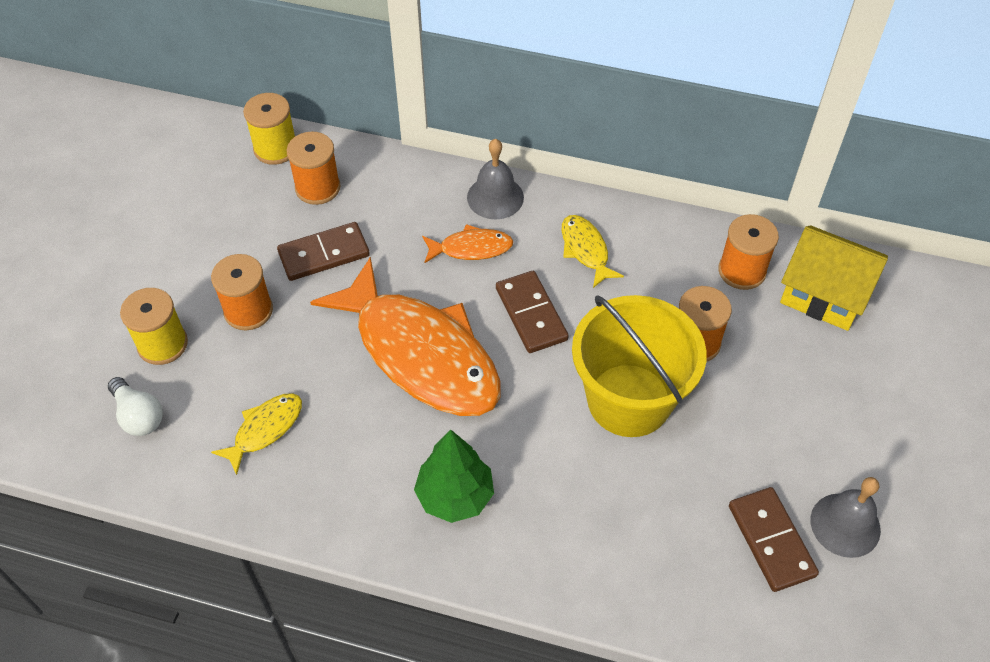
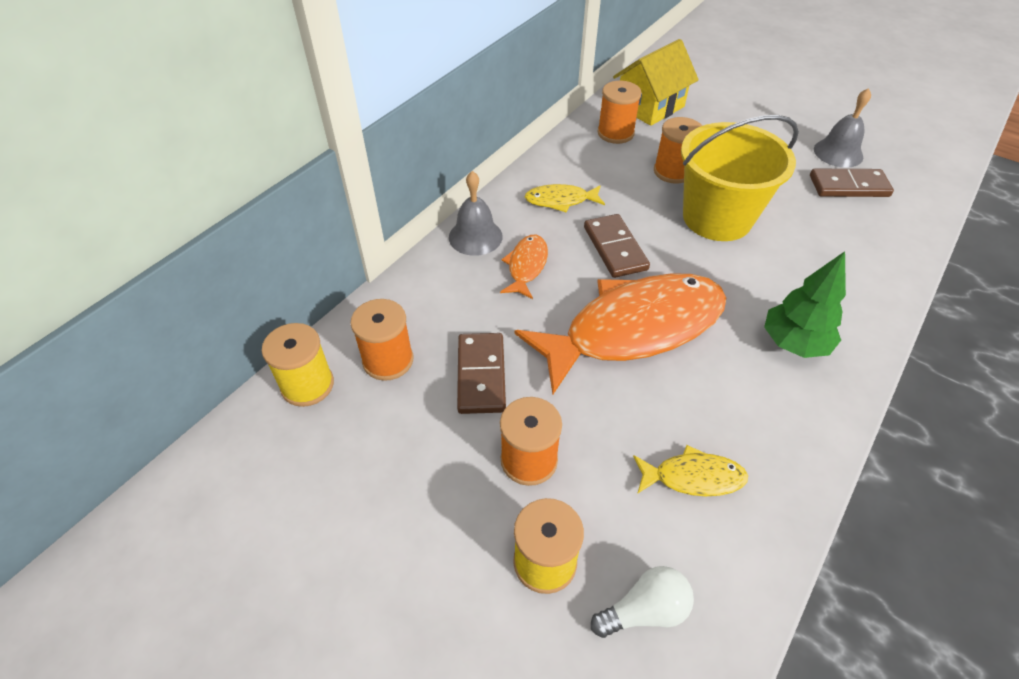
camera: 70 degrees left, 5 degrees down
yellow fish [211,393,302,475] -> yellow fish turned 120 degrees clockwise [633,445,748,497]
brown domino [496,271,569,353] -> brown domino turned 75 degrees clockwise [584,214,650,278]

